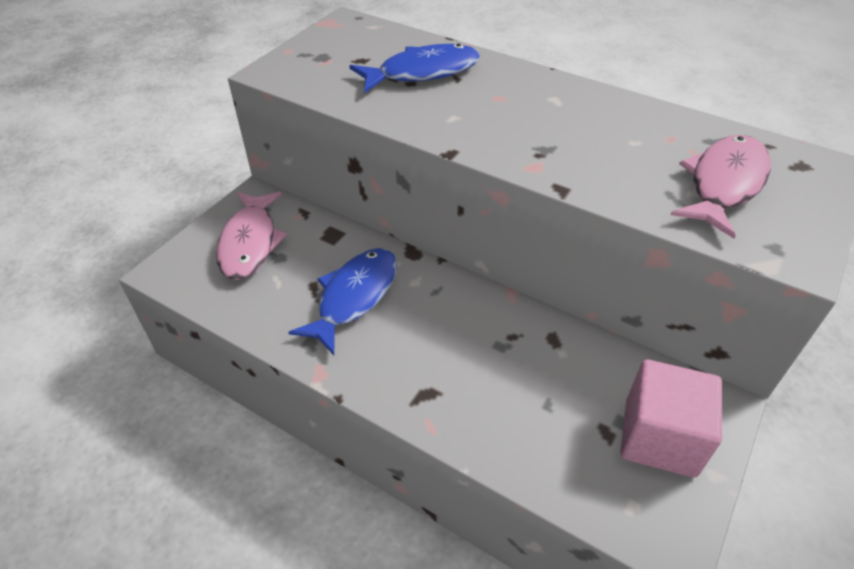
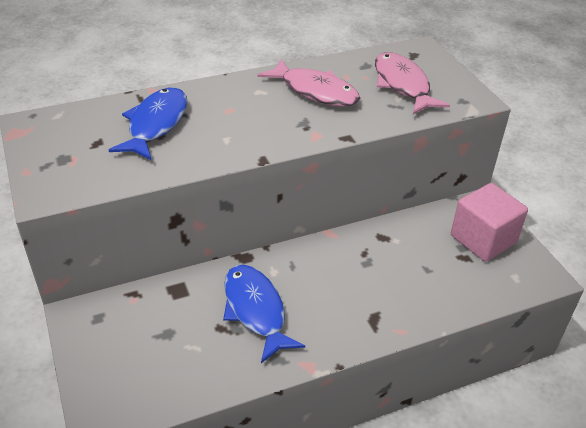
camera: 55 degrees left, 5 degrees down
pink fish [216,192,287,280] -> pink fish moved to [258,59,360,107]

